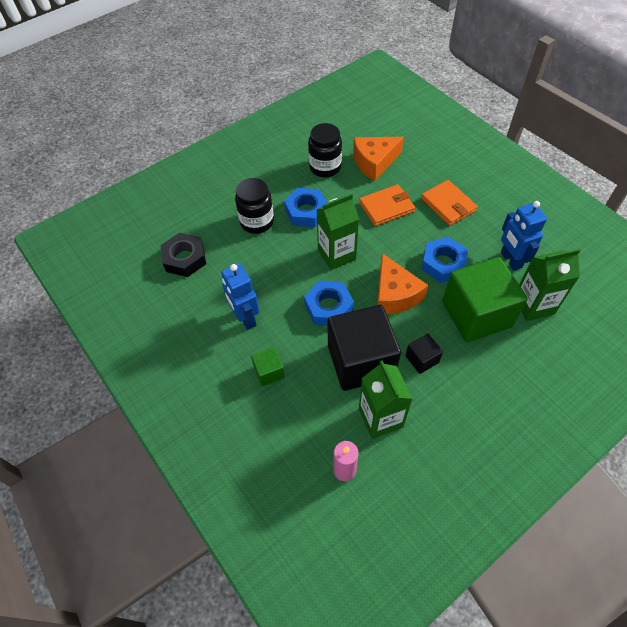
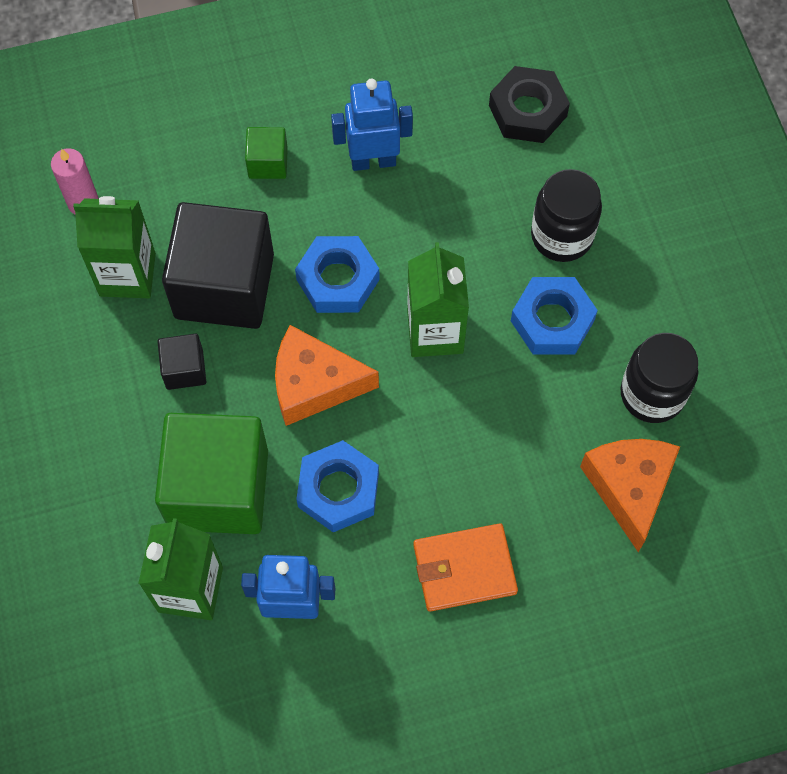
camera: 110 degrees right, 10 degrees up
orange wallet [359,184,415,226] -> none

